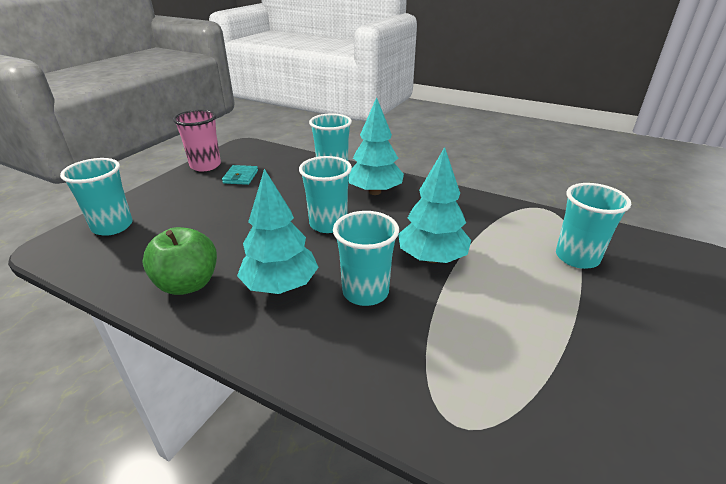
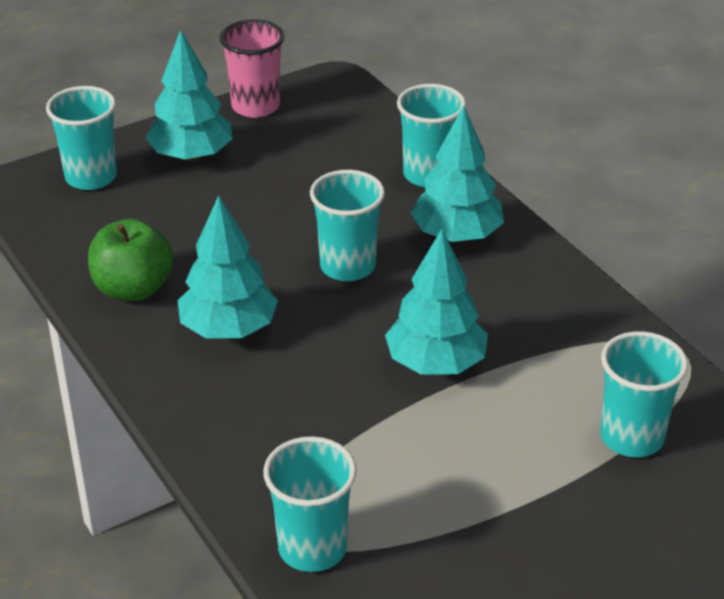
camera: 30 degrees right, 5 degrees up
turquoise wallet [222,165,258,185] -> none
turquoise cup [333,211,399,306] -> turquoise cup moved to [263,436,357,572]
none -> turquoise tree [146,30,233,162]

